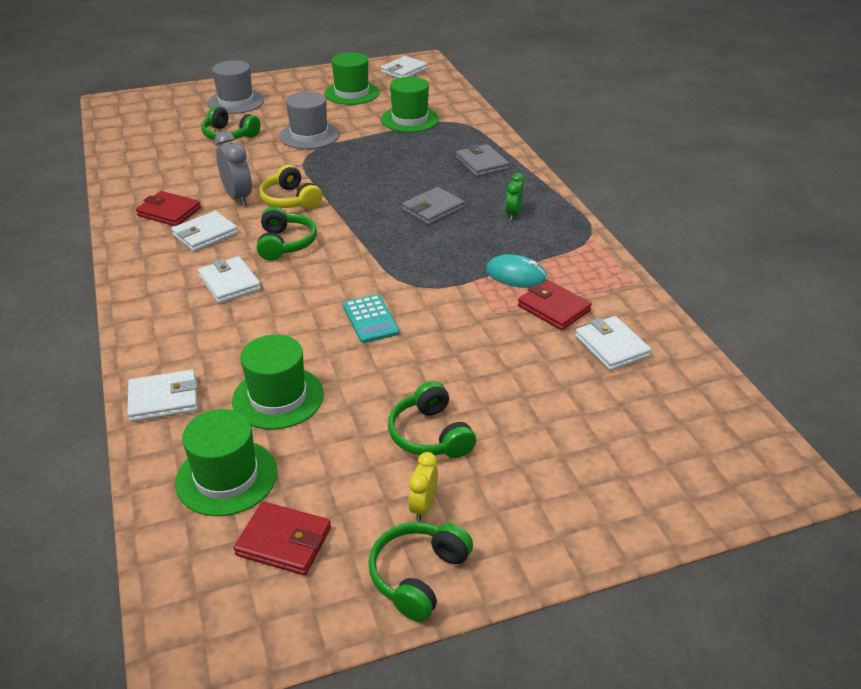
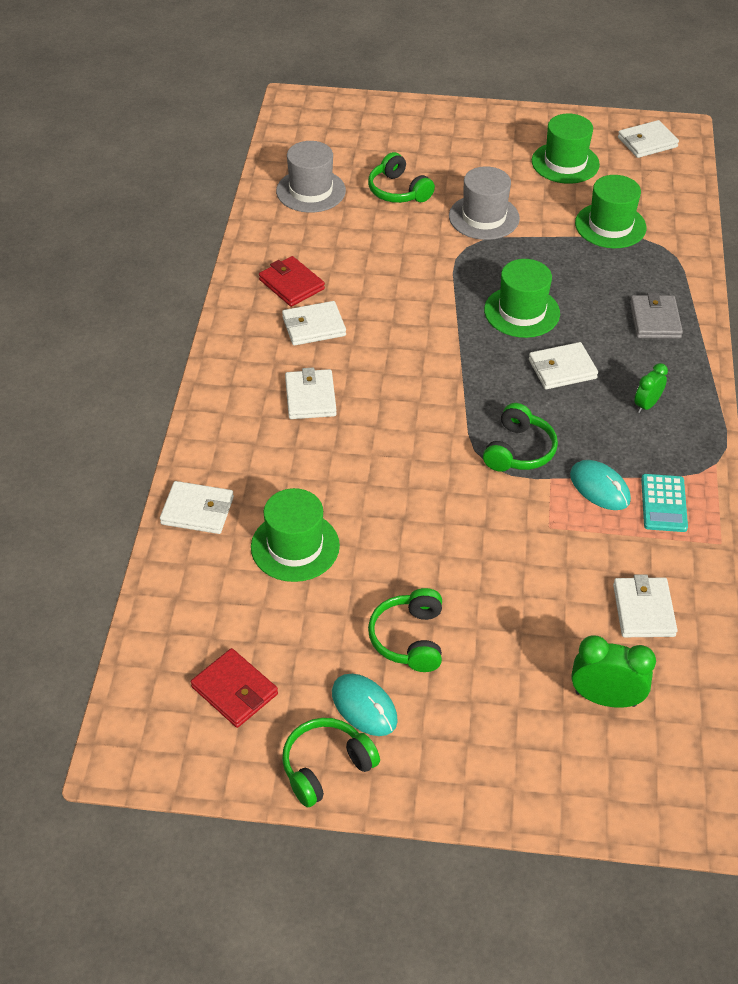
camera: 25 degrees right, 10 degrees up
green hat [175,409,277,516] -> green hat moved to [484,259,560,338]
grey hat [208,60,264,114] -> grey hat moved to [276,141,346,213]
grey clock [214,131,252,206] -> none
green headphones [257,206,317,261] -> green headphones moved to [483,403,558,472]
yellow headphones [259,165,322,209] -> none
turquoise calculator [343,294,400,343] -> turquoise calculator moved to [641,474,688,532]
grey wallet [402,187,464,225] -> white wallet [529,342,598,389]
yellow clock [408,452,438,521] -> turquoise mouse [332,674,398,736]
red wallet [518,280,592,330] -> none
none -> green clock [571,635,656,708]

